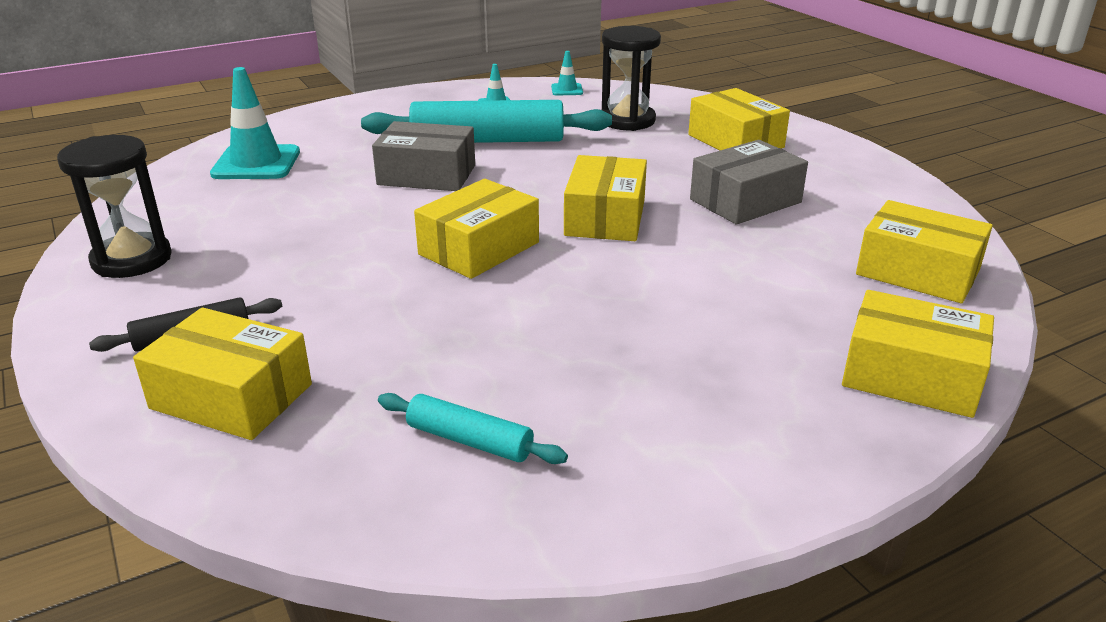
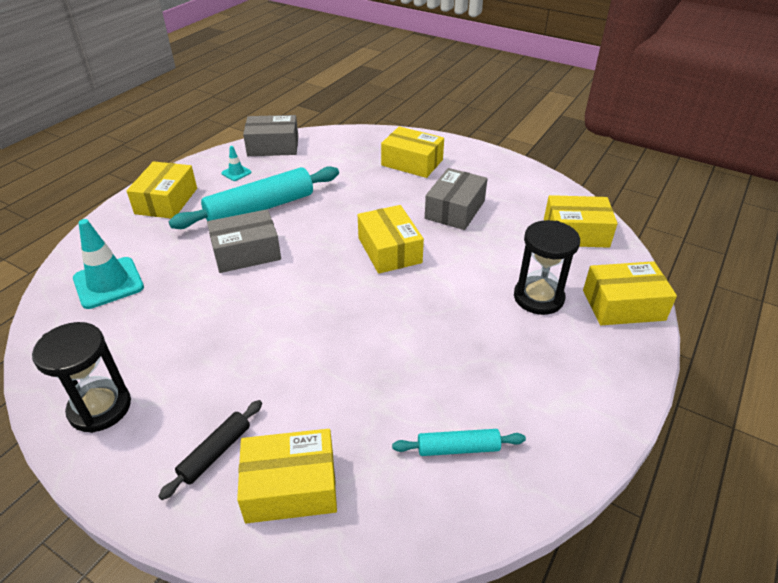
camera: 30 degrees left, 10 degrees up
yellow box [414,179,539,279] -> yellow box moved to [126,161,197,218]
turquoise traffic cone [551,51,583,96] -> grey box [243,115,298,156]
black hourglass [601,26,661,131] -> black hourglass moved to [514,220,580,315]

